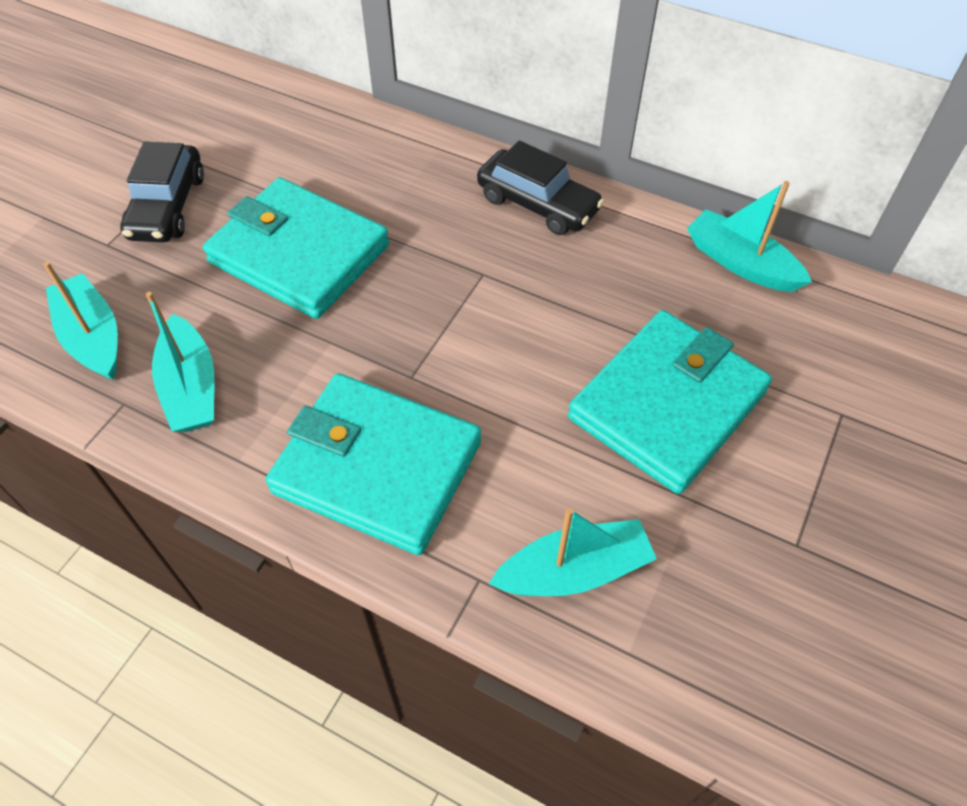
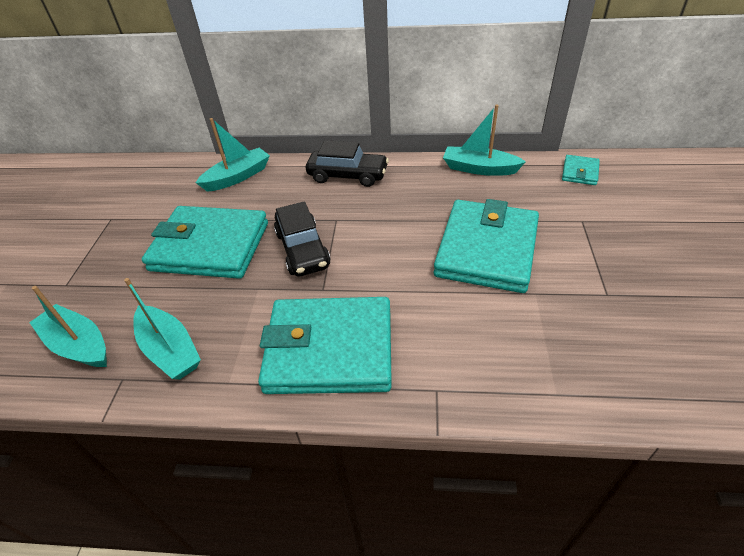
camera: 20 degrees left, 10 degrees down
black car [120,141,204,242] -> black car moved to [274,201,331,277]
turquoise boat [489,508,657,596] -> turquoise boat moved to [196,118,270,192]
none -> turquoise wallet [562,155,600,185]

